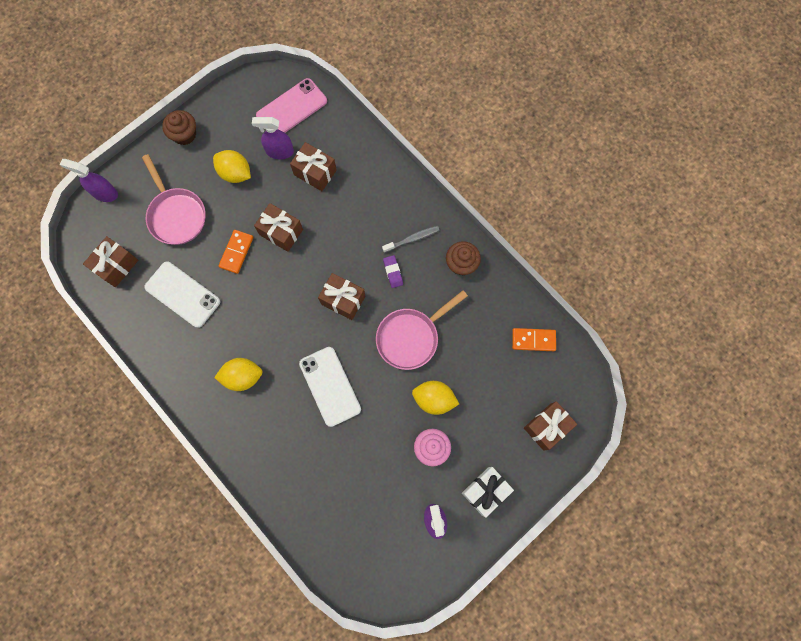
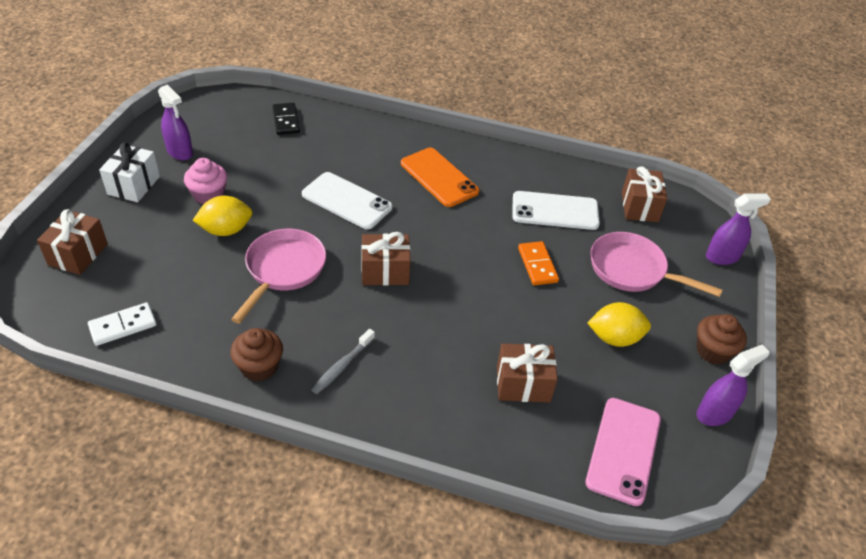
camera: 145 degrees right, 30 degrees down
yellow lemon [214,358,263,391] -> orange phone [401,148,479,207]
purple spray bottle [252,117,294,159] -> purple spray bottle moved to [696,345,769,426]
brown gift [254,203,303,252] -> none
purple eraser [383,255,403,288] -> none
orange domino [512,328,556,351] -> white domino [88,302,156,346]
none -> black domino [272,103,300,135]

